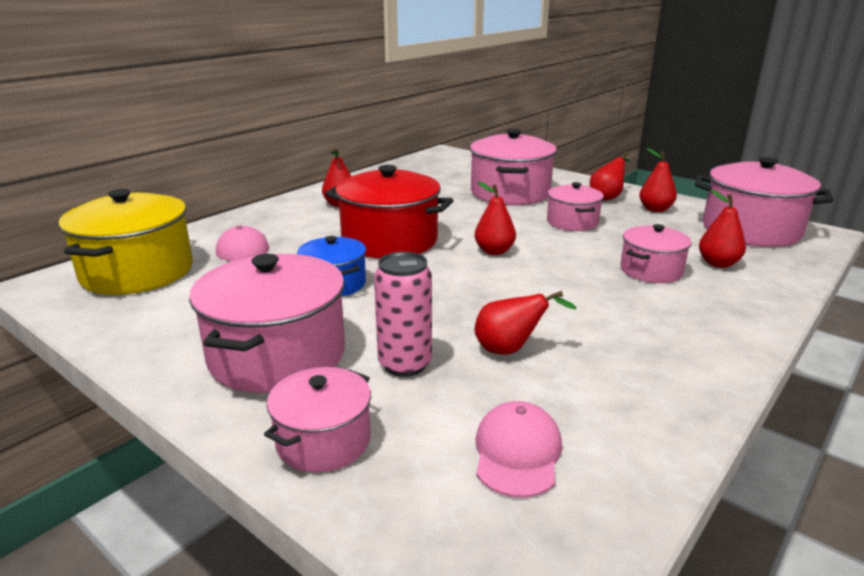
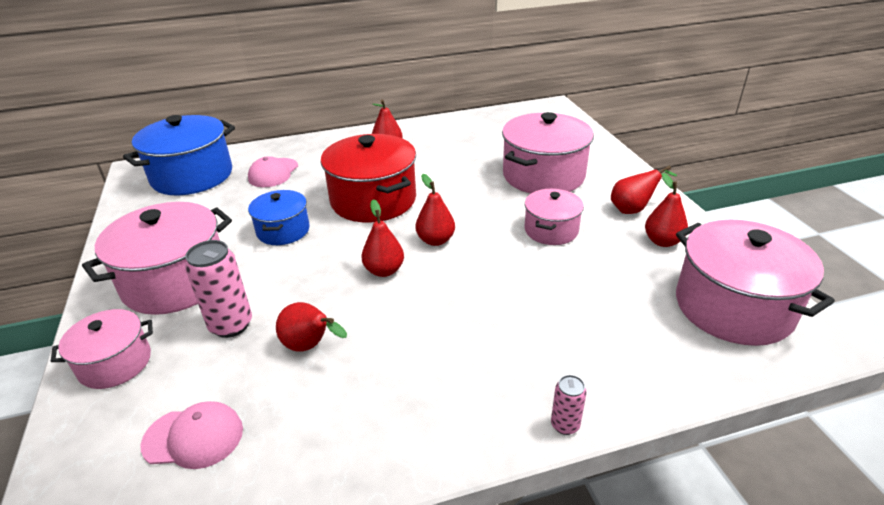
camera: 35 degrees right, 10 degrees up
yellow pot [59,189,193,295] -> blue pot [123,115,235,195]
pink cap [476,401,562,498] -> pink cap turned 45 degrees clockwise [140,401,243,469]
pink pot [620,224,692,283] -> none
red pear [699,190,746,268] -> red pear moved to [362,199,404,277]
none -> pink can [551,375,587,435]

